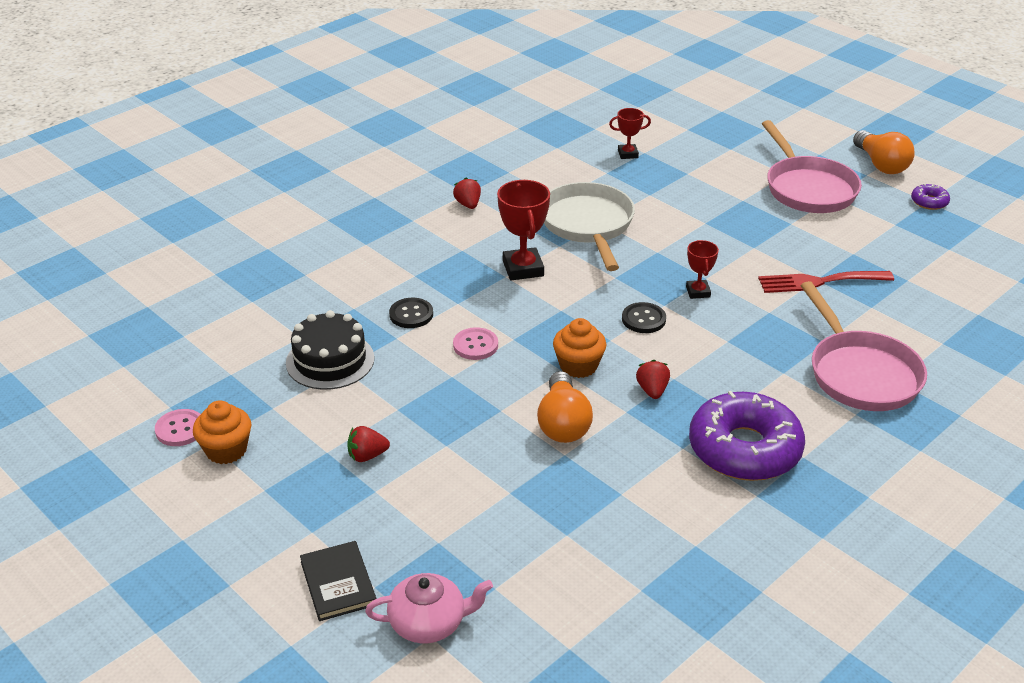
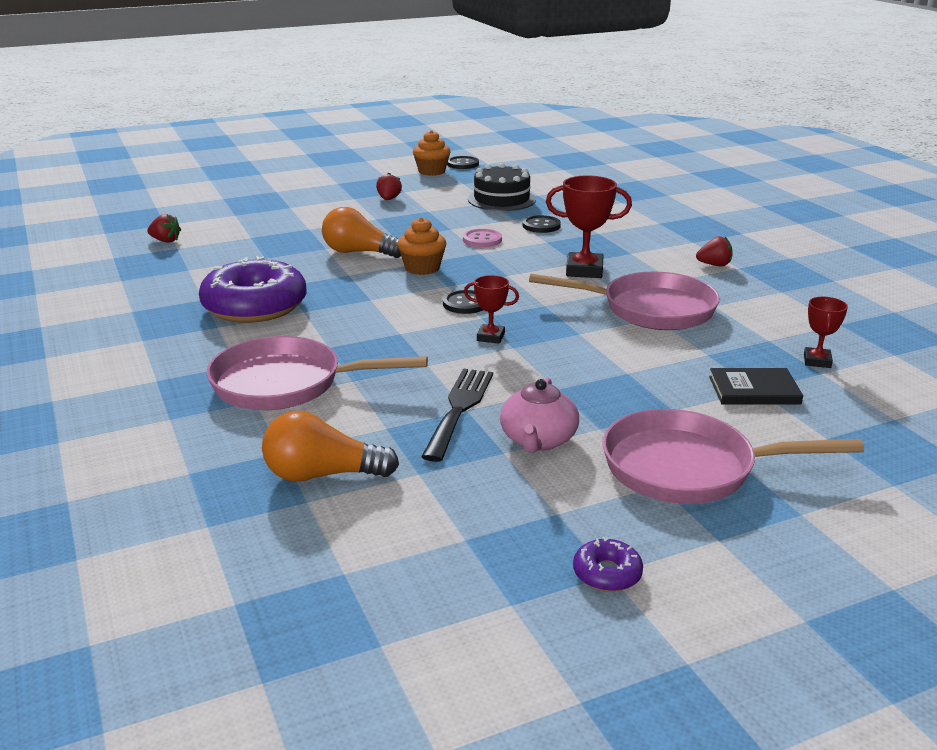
camera: 110 degrees right, 10 degrees down
pink button [155,409,201,446] -> black button [447,156,479,169]
black book [300,541,377,621] -> black book moved to [709,368,803,405]
pink teapot [365,573,493,643] -> pink teapot moved to [500,378,579,453]
white pan [544,182,635,271] -> pink pan [529,272,720,330]
red strawberry [636,360,670,399] -> red strawberry moved to [147,214,181,243]
red fork [758,271,894,293] -> black fork [421,369,493,462]
orange light bulb [853,130,915,174] -> orange light bulb moved to [262,411,399,482]

